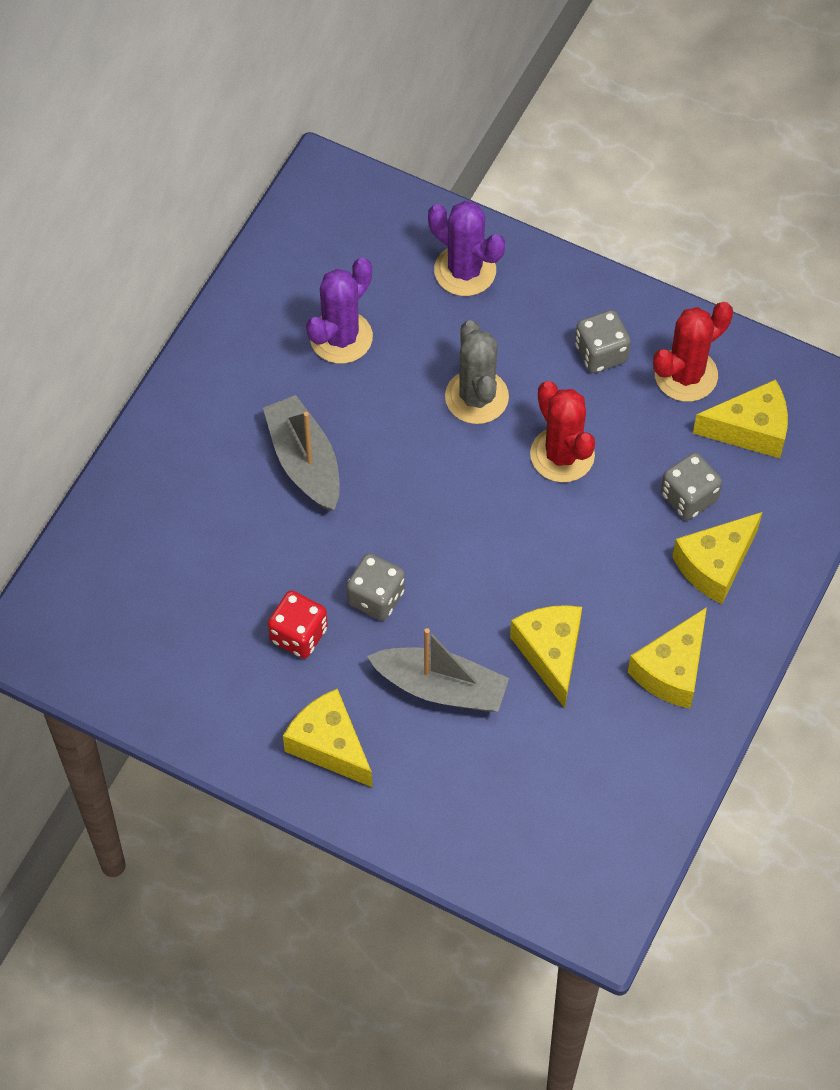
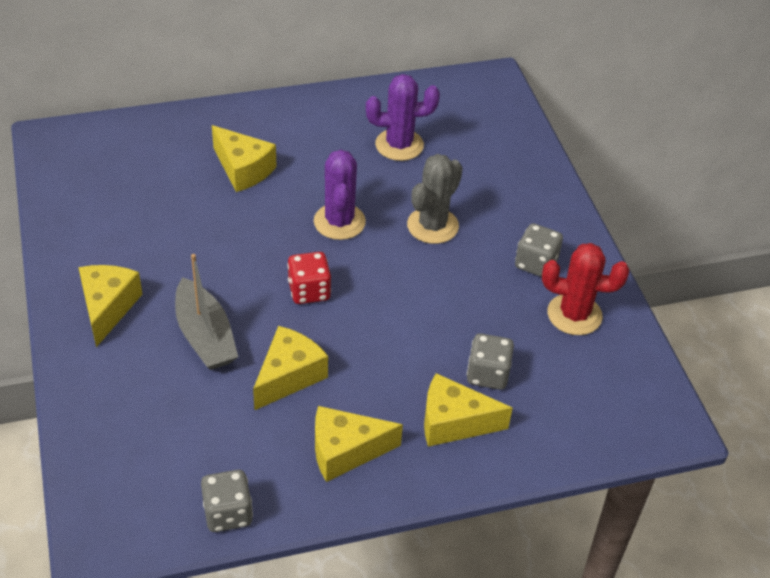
camera: 45 degrees right, 15 degrees down
grey boat [263,395,340,511] -> none
red dice [267,590,328,658] -> red dice moved to [287,252,331,304]
grey dice [346,553,405,621] -> grey dice moved to [201,470,253,532]
purple cactus [428,201,505,296] -> purple cactus moved to [314,150,366,240]
red cactus [530,381,595,482] -> none
yellow cheese [693,379,788,458] -> yellow cheese moved to [212,125,277,192]

